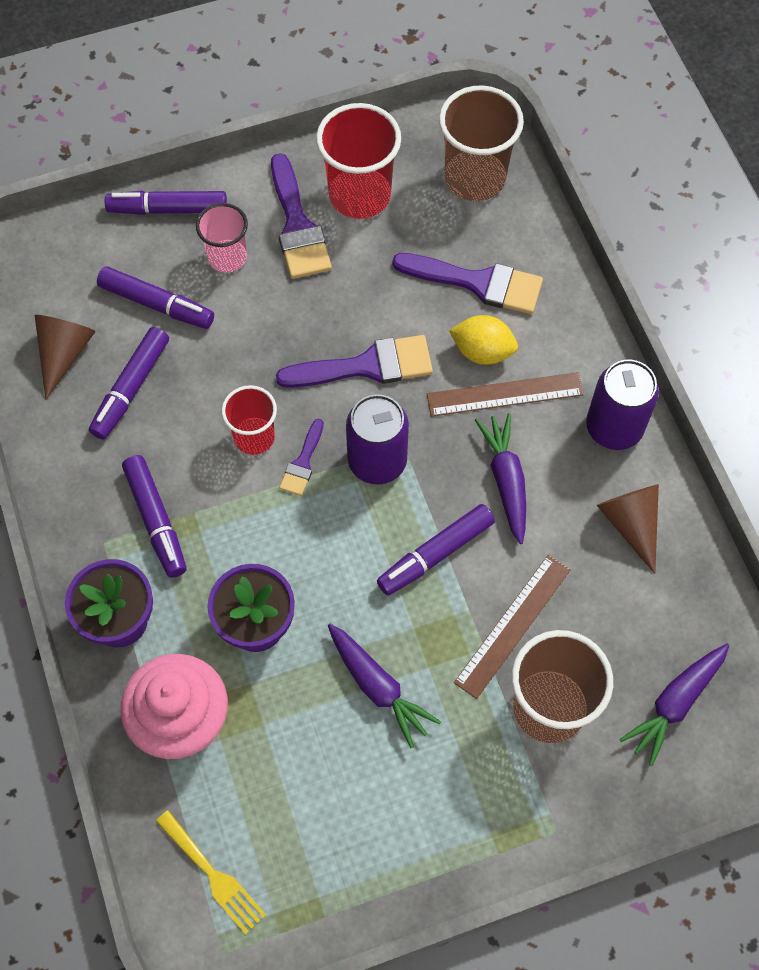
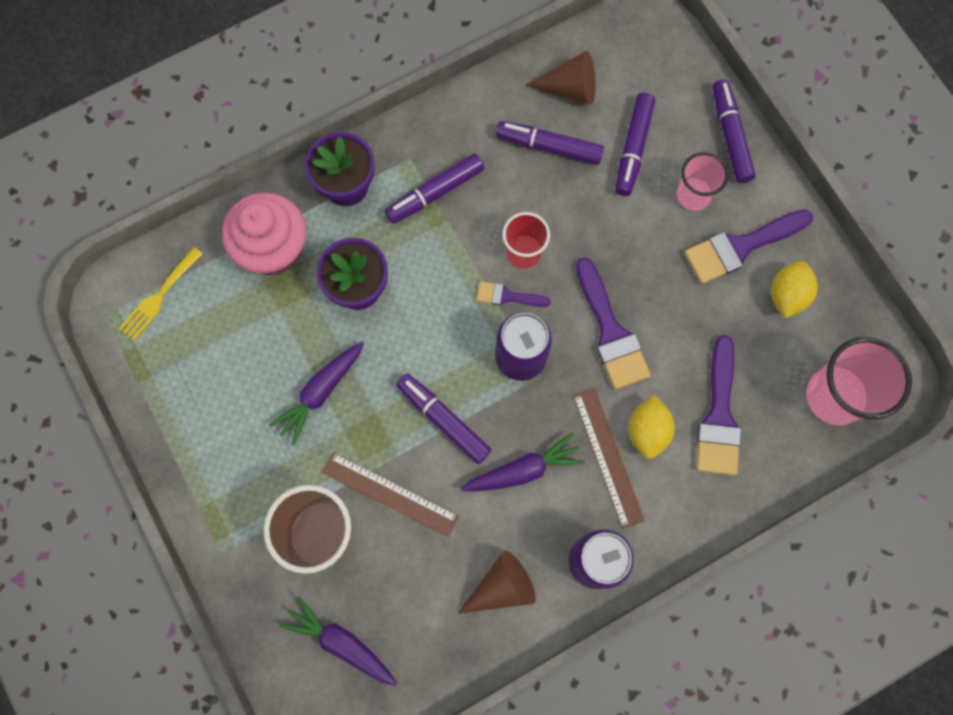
camera: 80 degrees right, 10 degrees up
red cup [316,103,401,219] -> yellow lemon [771,261,818,318]
brown cup [439,86,524,201] -> pink cup [806,337,912,425]

